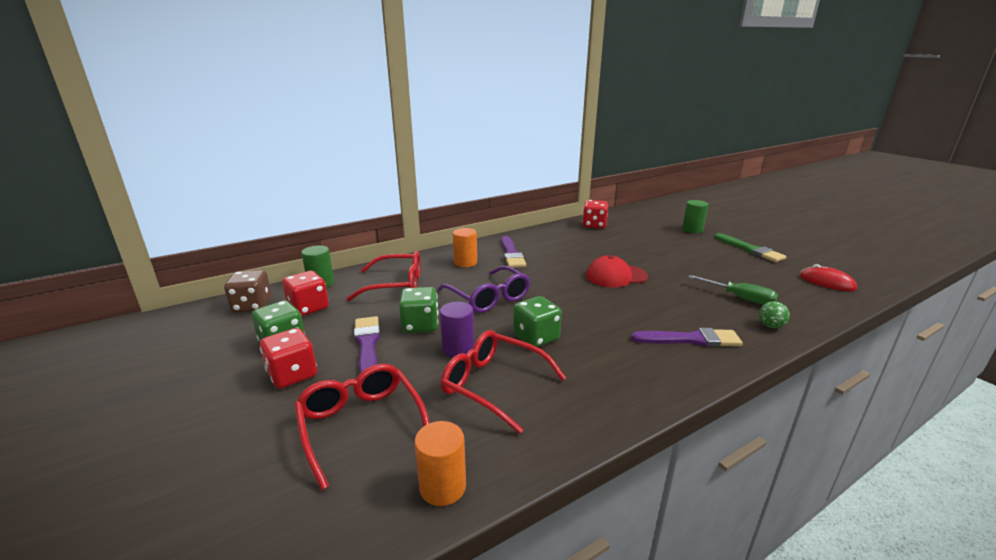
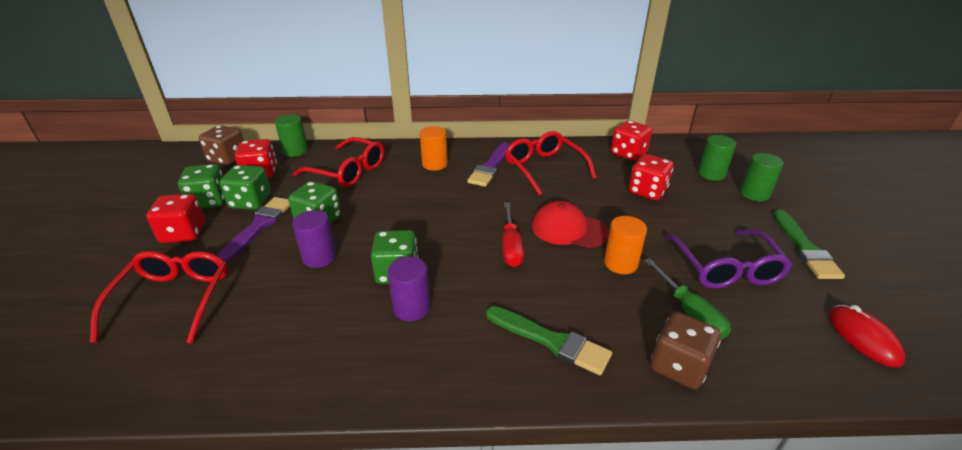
camera: 30 degrees right, 10 degrees up
orange cylinder [415,421,466,506] -> orange cylinder moved to [604,216,647,274]
purple glasses [437,266,530,313] -> purple glasses moved to [664,229,793,289]
red glasses [441,330,566,434] -> red glasses moved to [505,131,596,196]
purple brush [631,328,743,347] -> green brush [486,306,612,375]
green ball [759,301,790,328] -> brown dice [651,312,721,389]
none -> green dice [219,165,271,210]
none -> purple cylinder [388,257,430,321]
none -> red screwdriver [502,202,524,267]
none -> red dice [629,154,673,200]
none -> green cylinder [698,135,736,181]

